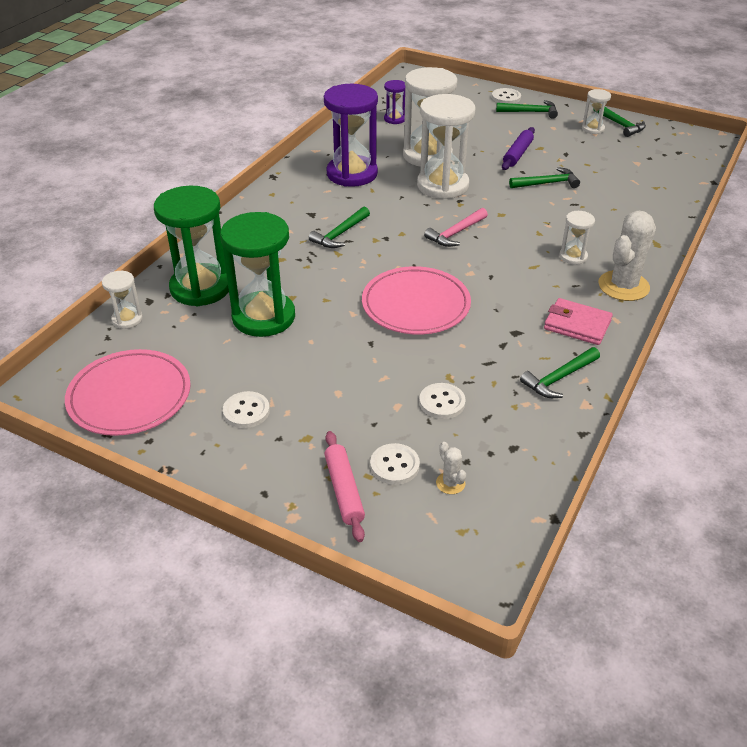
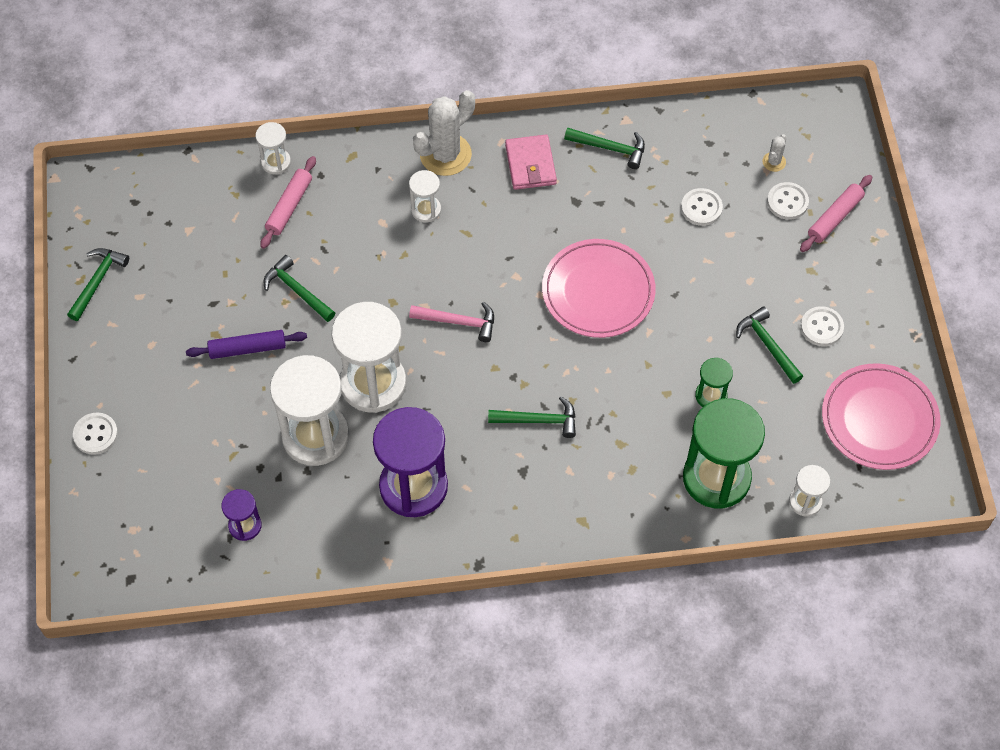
camera: 125 degrees left, 20 degrees up
green hourglass [220,212,295,337] -> green hourglass [695,358,733,407], size x0.48
green hammer [496,100,558,119] -> green hammer moved to [736,306,803,384]
white hourglass [582,89,611,134] -> white hourglass moved to [256,122,291,174]
white cactus [598,211,656,301] -> white cactus turned 45 degrees counterclockwise [413,90,475,176]
none -> pink rolling pin [260,156,316,249]

